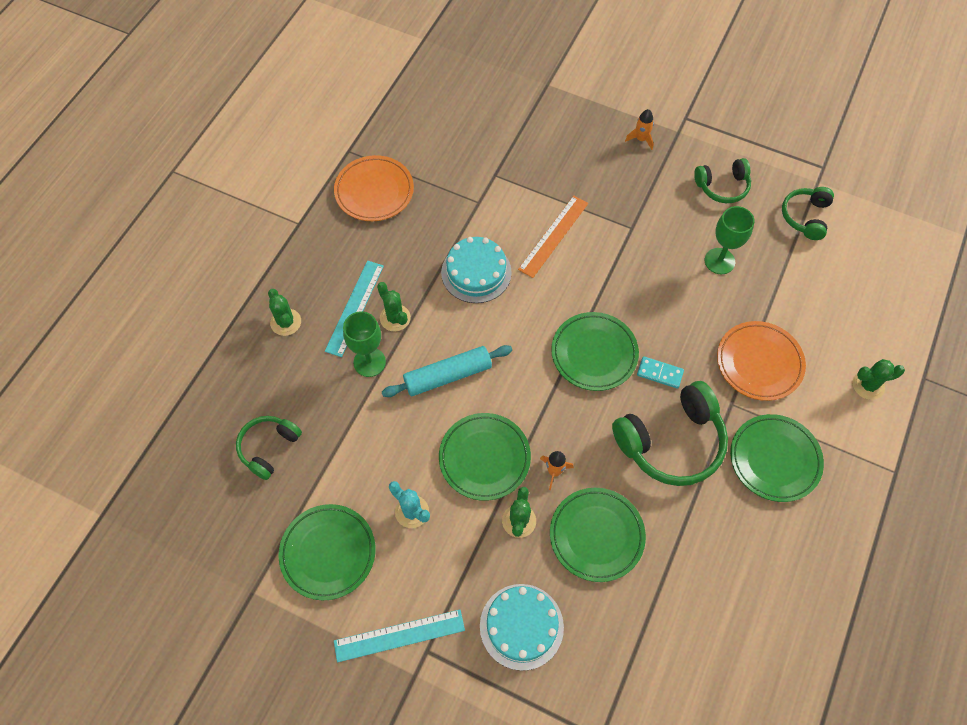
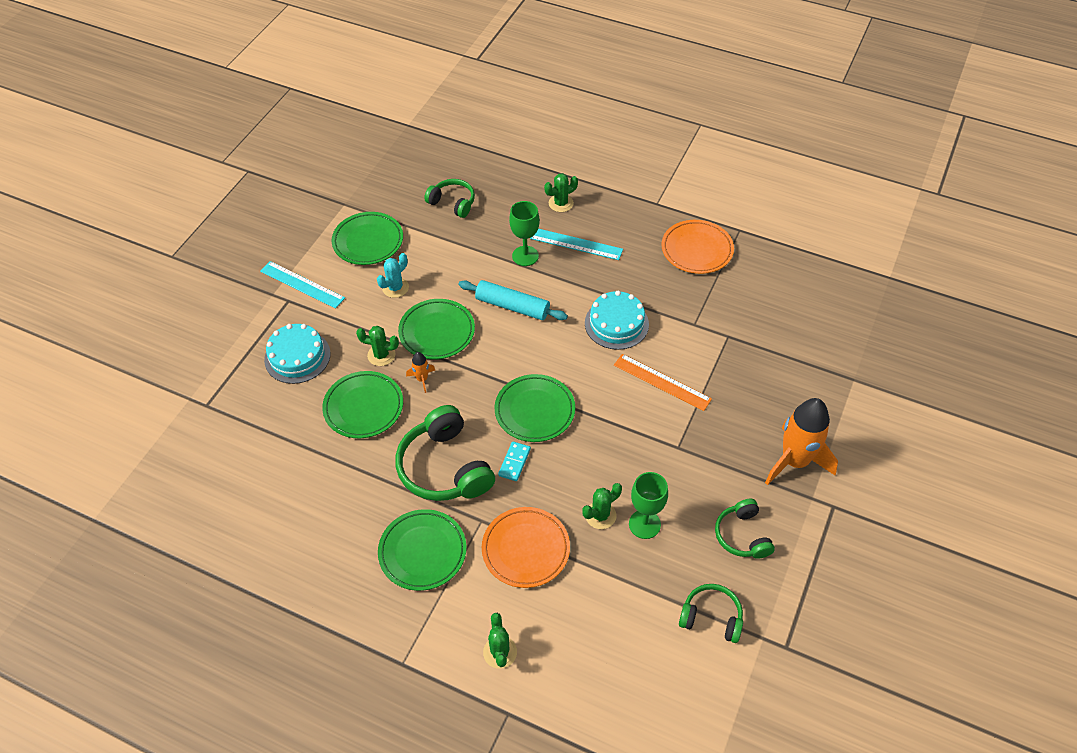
camera: 90 degrees right, 10 degrees down
turquoise ruler [334,610,465,662] -> turquoise ruler turned 45 degrees counterclockwise [260,261,345,309]
green cactus [377,282,411,331] -> green cactus moved to [582,483,622,529]
turquoise rolling pin [382,345,512,397] -> turquoise rolling pin turned 45 degrees counterclockwise [459,280,568,320]
orange rocket [625,109,654,150] -> orange rocket [765,398,838,485], size x2.29

